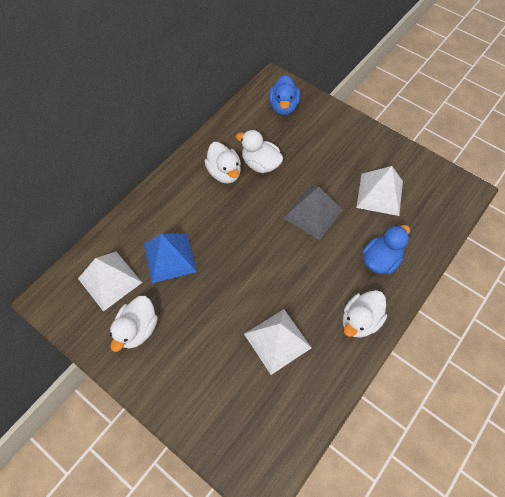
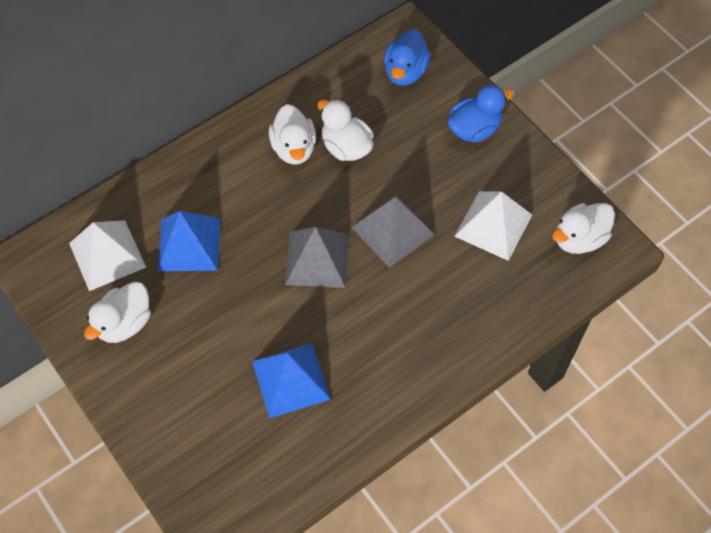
camera: 15 degrees right, 0 degrees up
white pyramid [244,309,312,375] -> blue pyramid [252,344,331,418]
white duck [343,290,387,338] -> white duck moved to [552,203,615,254]
blue duck [362,225,410,274] -> blue duck moved to [447,85,513,143]
none -> grey pyramid [285,227,349,288]

